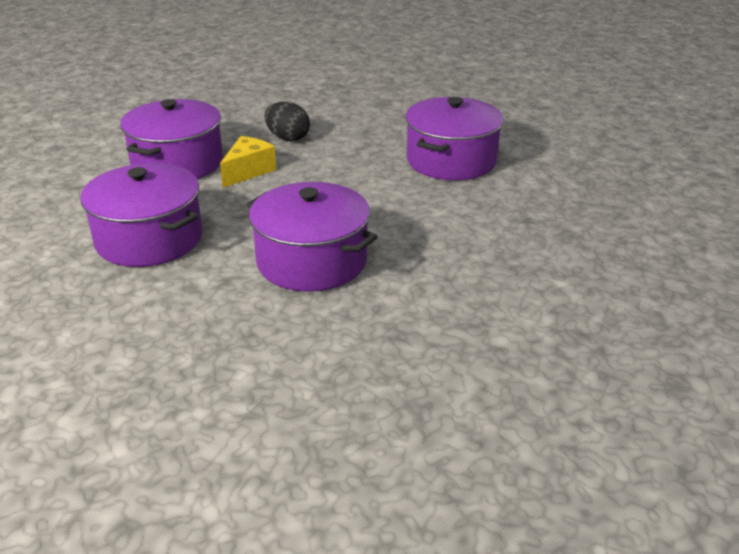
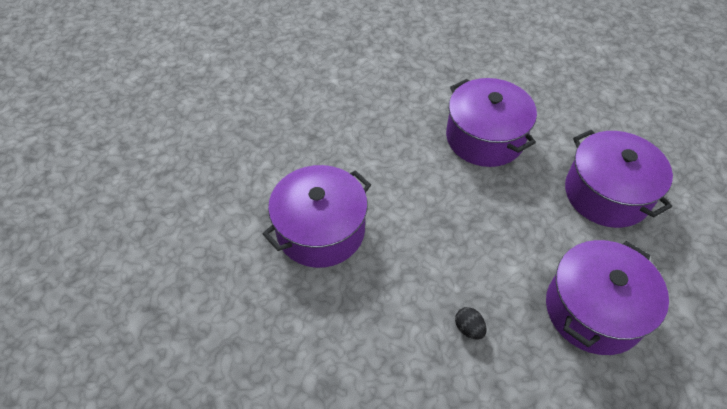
camera: 160 degrees left, 20 degrees up
yellow cheese [220,136,276,188] -> none
black egg [264,102,310,141] -> black egg [455,307,487,340], size x0.61

